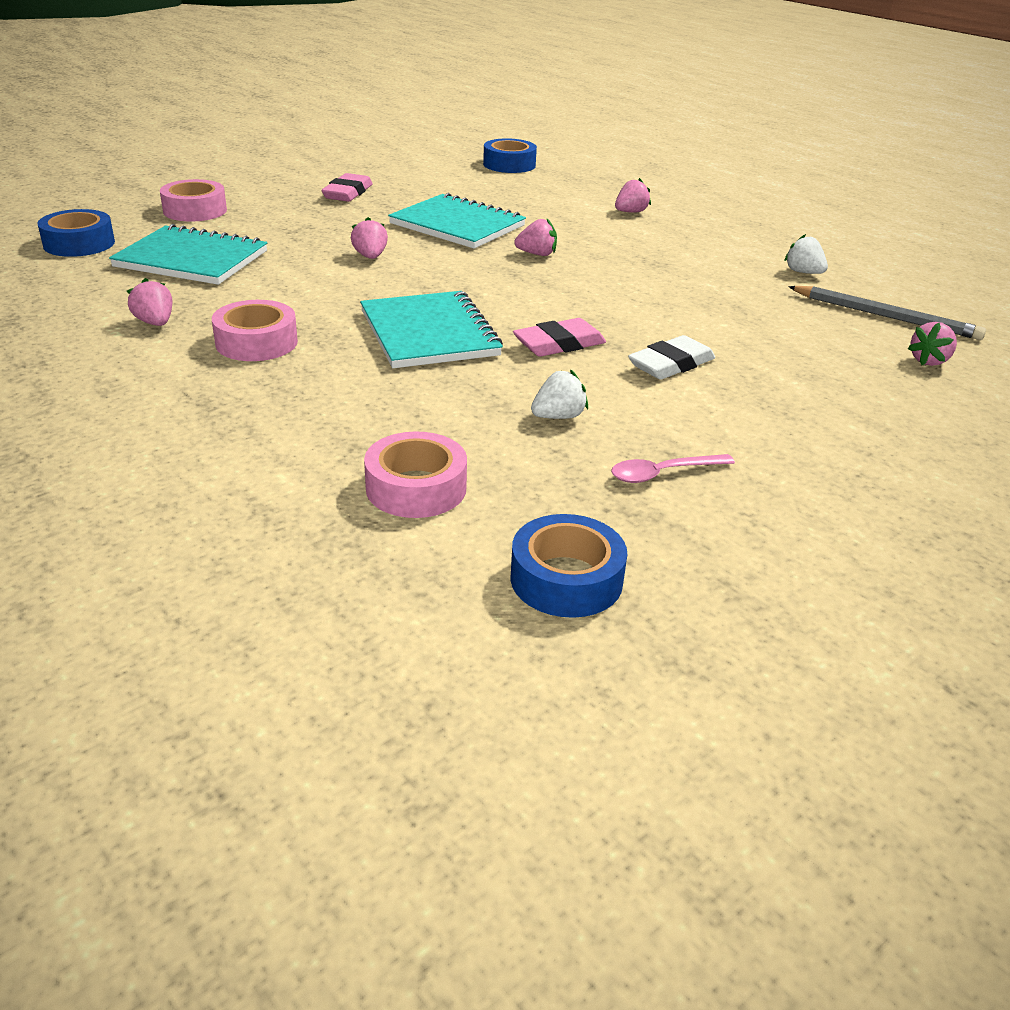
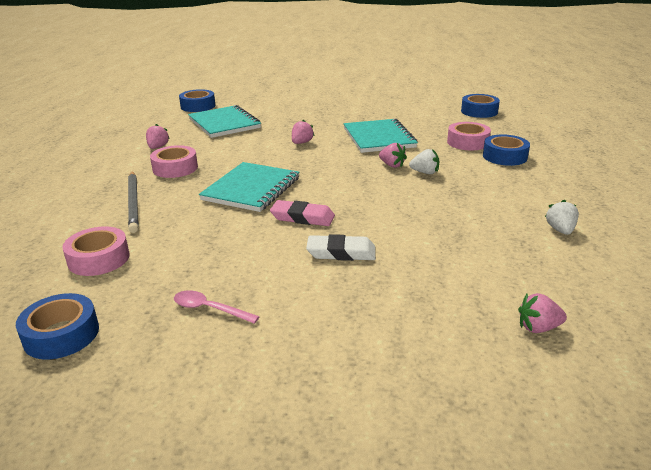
camera: 45 degrees right, 5 degrees down
pink tape [160,179,227,222] -> pink tape moved to [447,122,491,150]
pink eraser [322,173,373,202] -> none
white strawberry [531,370,588,419] -> white strawberry moved to [409,149,439,174]
pink strawberry [615,178,651,213] -> blue tape [483,134,530,166]
grey pencil [788,286,986,340] -> grey pencil moved to [128,171,138,233]

